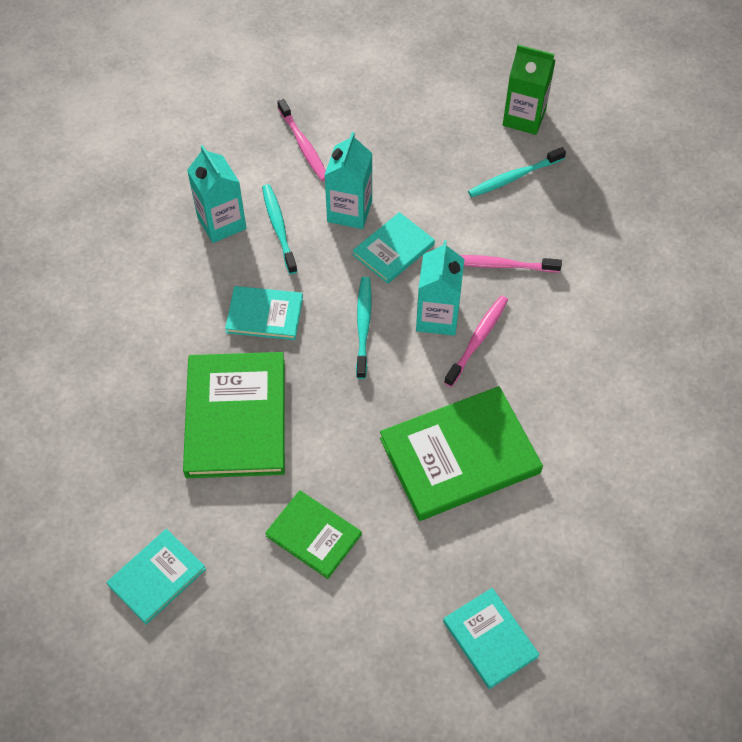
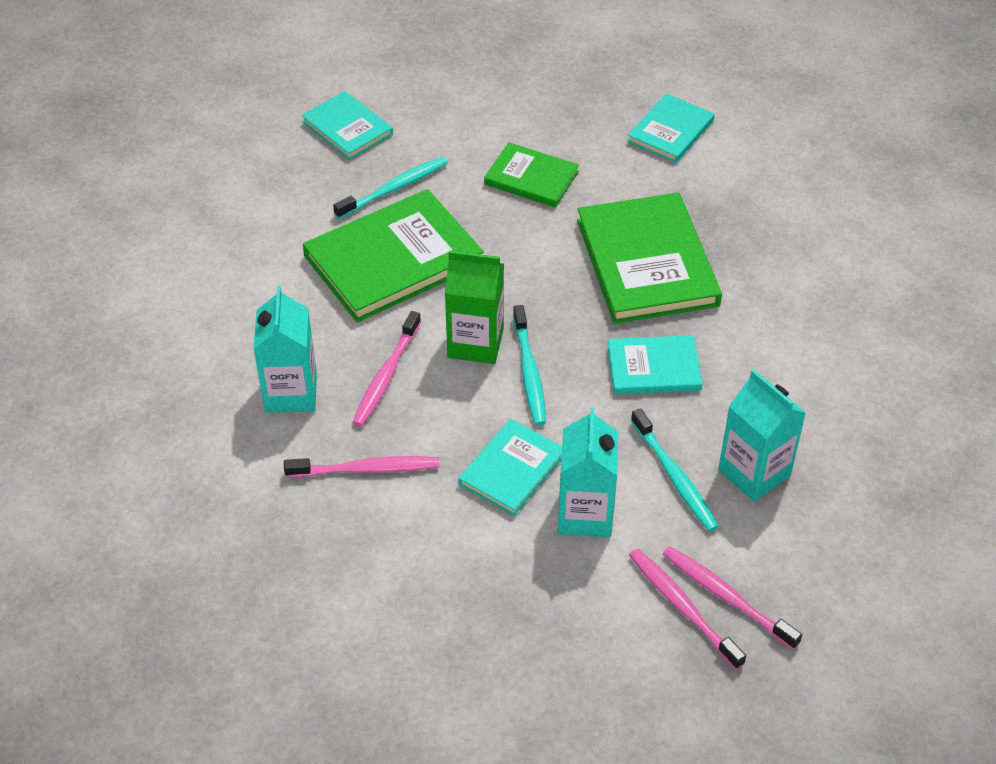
camera: 170 degrees right, 10 degrees down
turquoise carton [416,240,464,336] -> turquoise carton moved to [254,286,317,413]
turquoise toothbrush [468,147,566,197] -> turquoise toothbrush moved to [333,156,448,219]
green carton [503,45,556,135] -> green carton moved to [445,250,504,364]
none -> pink toothbrush [663,546,802,650]

